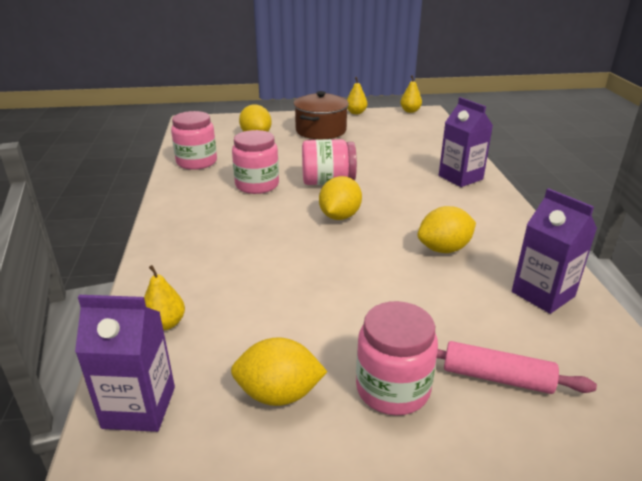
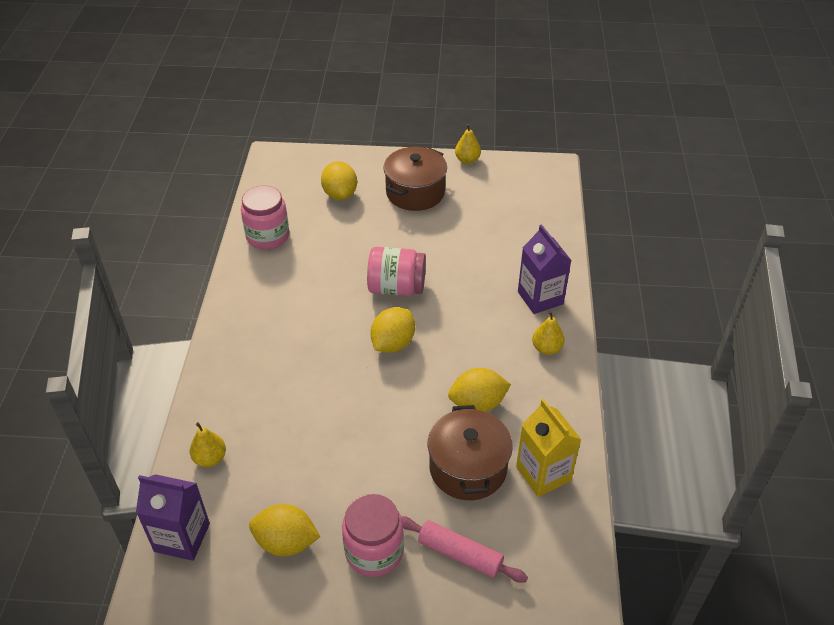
camera: 10 degrees right, 15 degrees up
pink jar [232,130,279,194] -> none
yellow pear [400,75,422,113] -> yellow pear moved to [532,311,565,355]
purple carton [512,188,597,314] -> yellow carton [516,399,582,497]
none -> brown pot [428,405,513,500]

